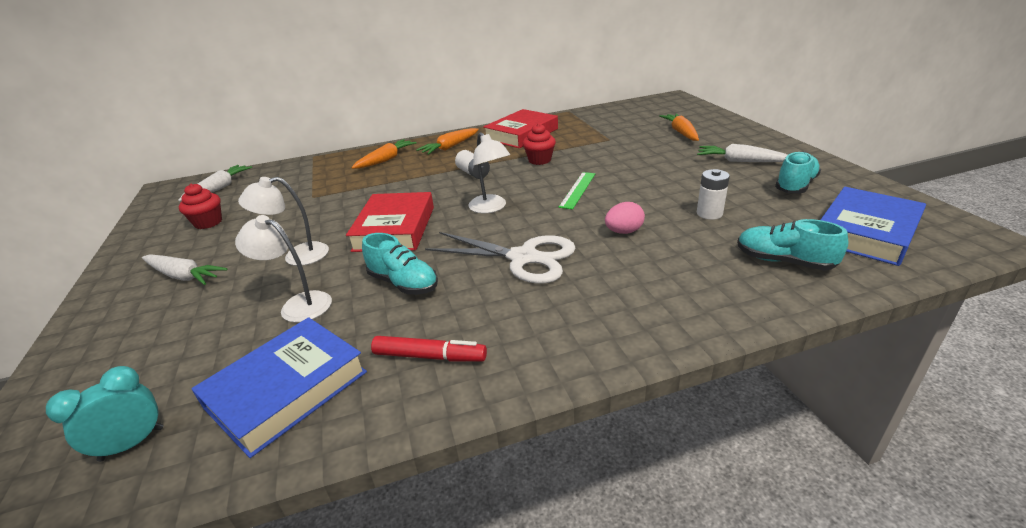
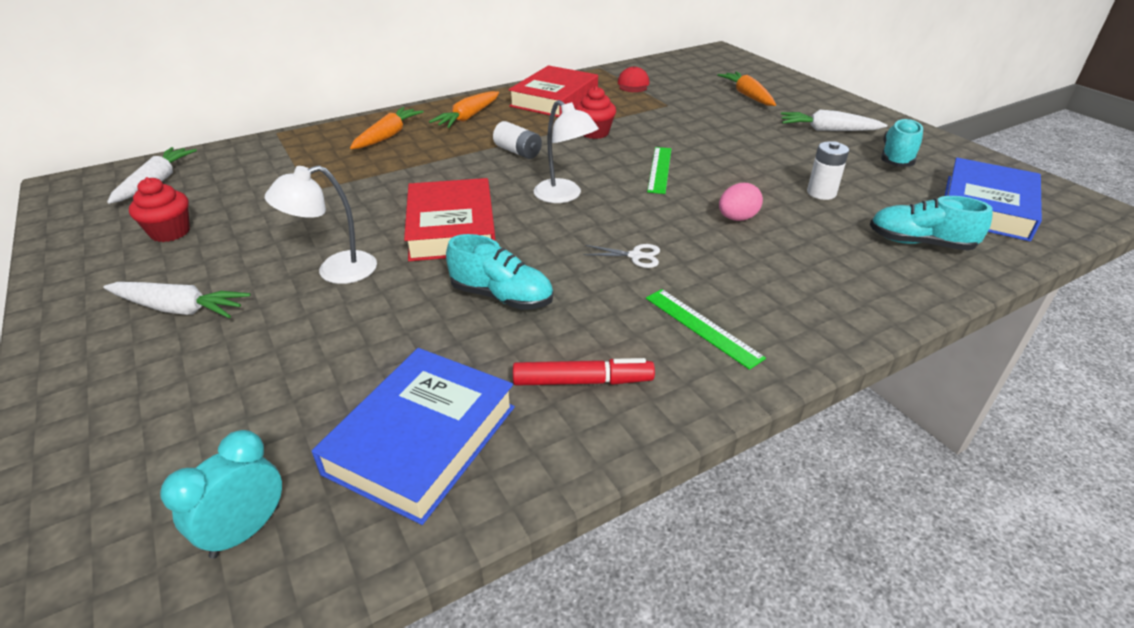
camera: 15 degrees left, 5 degrees up
white lamp [235,215,332,322] -> none
white scissors [425,232,576,284] -> white scissors [583,244,660,268], size x0.41
none -> red cap [618,66,649,92]
none -> green ruler [646,289,766,370]

